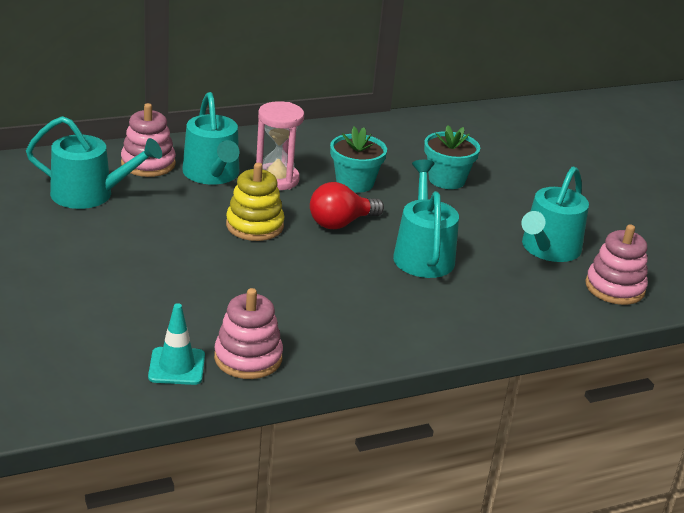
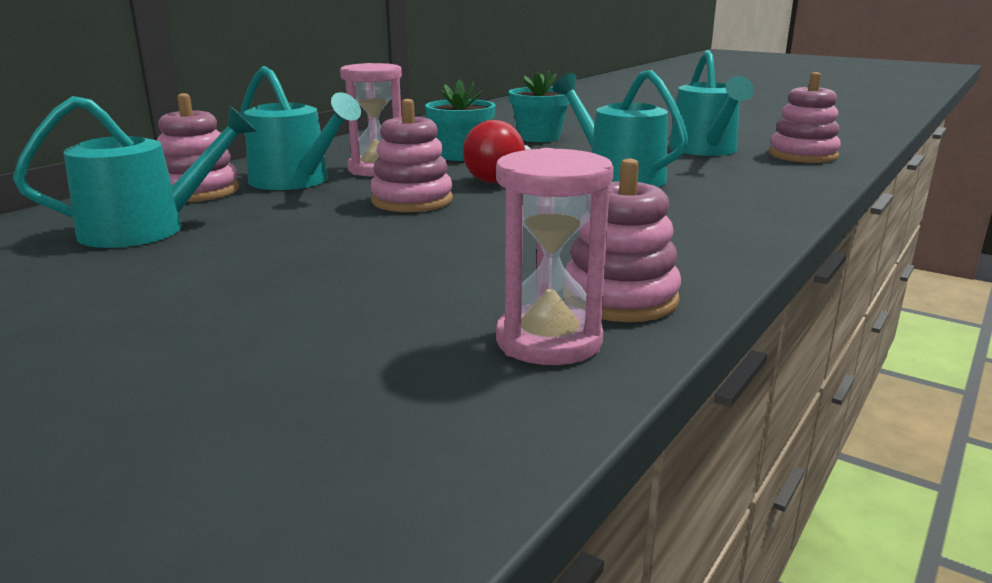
camera: 30 degrees left, 10 degrees down
turquoise traffic cone [148,303,205,385] -> pink hourglass [496,148,614,365]
yellow stacking toy [226,163,285,241] -> pink stacking toy [370,99,453,212]

